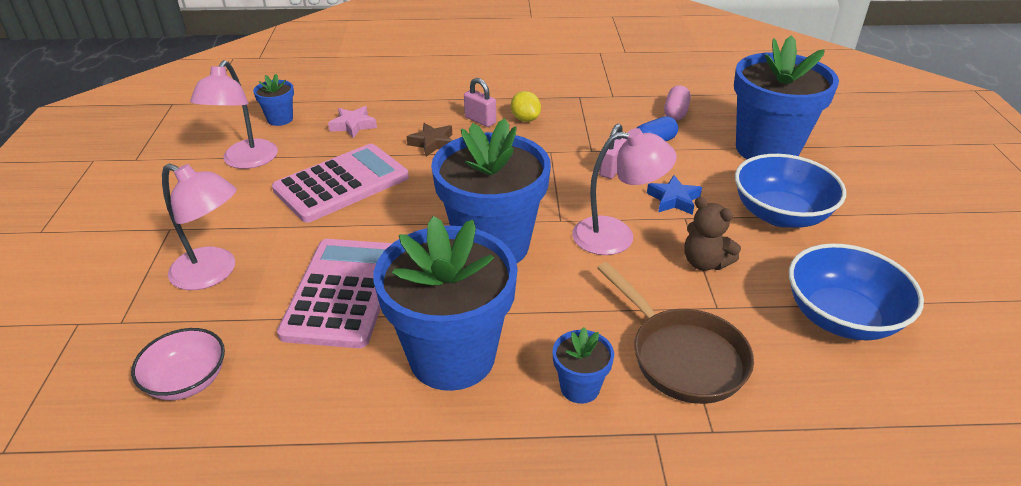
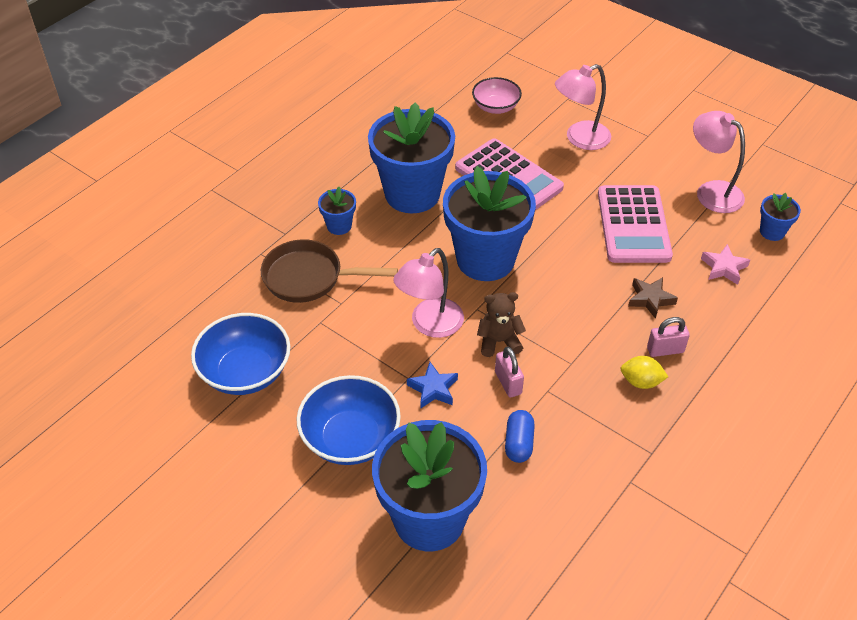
camera: 130 degrees right, 10 degrees up
pink capsule [664,85,691,120] -> none
brown teddy bear [684,197,741,271] -> brown teddy bear moved to [477,292,526,357]

